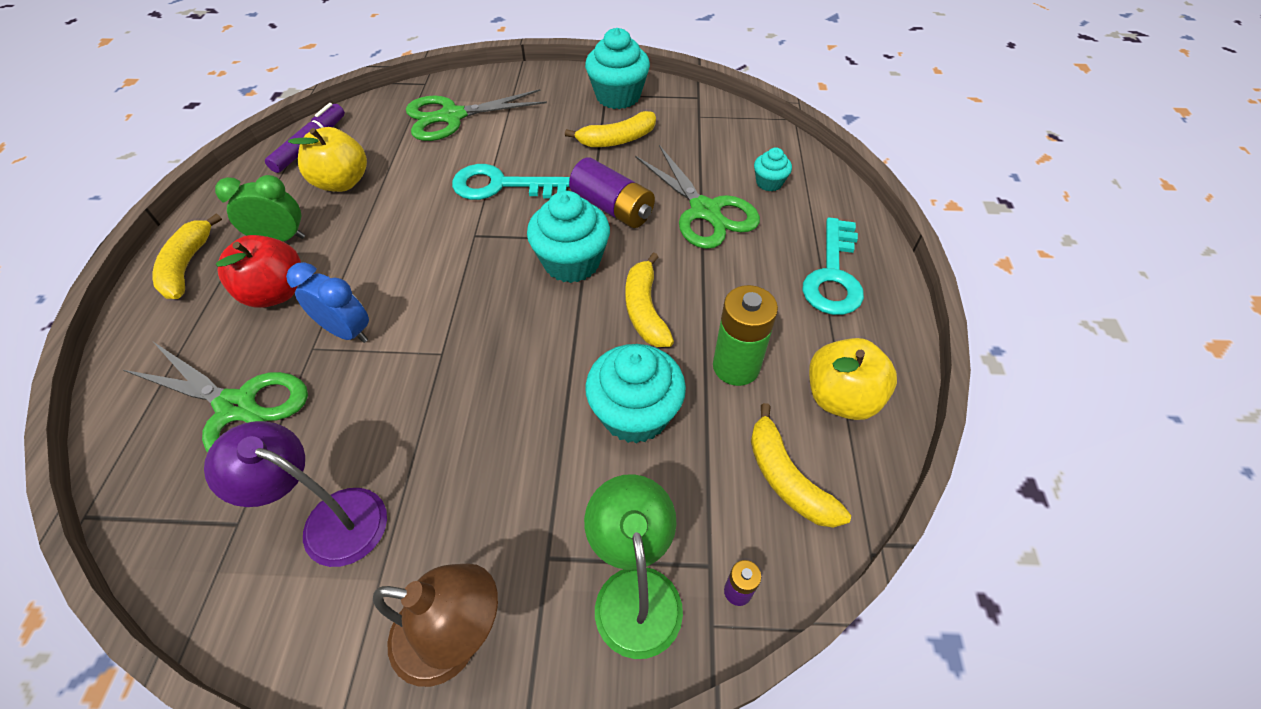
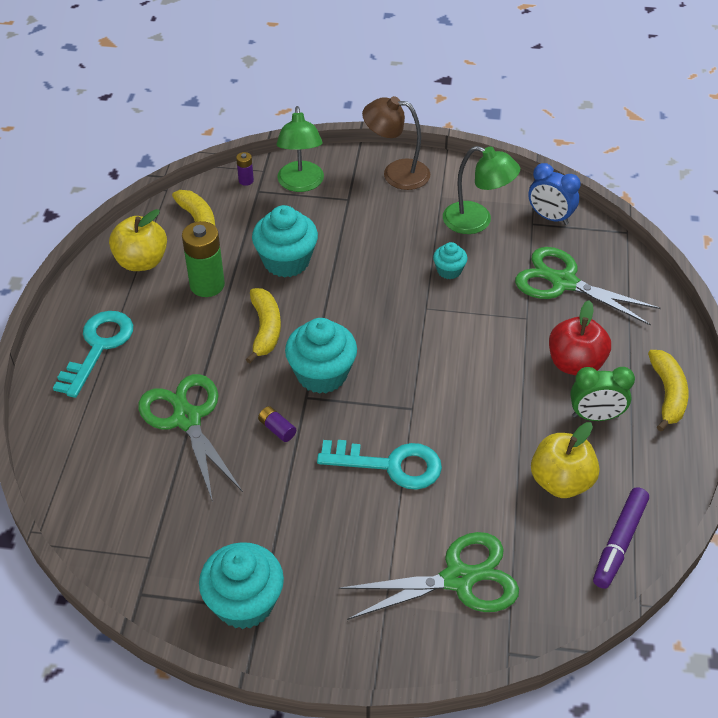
camera: 175 degrees left, 5 degrees down
purple lamp [204,421,387,567] -> green lamp [443,146,520,234]
blue clock [286,262,369,343] -> blue clock moved to [528,163,581,225]
yellow banana [565,111,656,147] -> none
purple battery [569,157,655,228] -> purple battery [258,406,296,442], size x0.47
turquoise cupcake [754,147,792,192] -> turquoise cupcake moved to [433,242,468,279]

